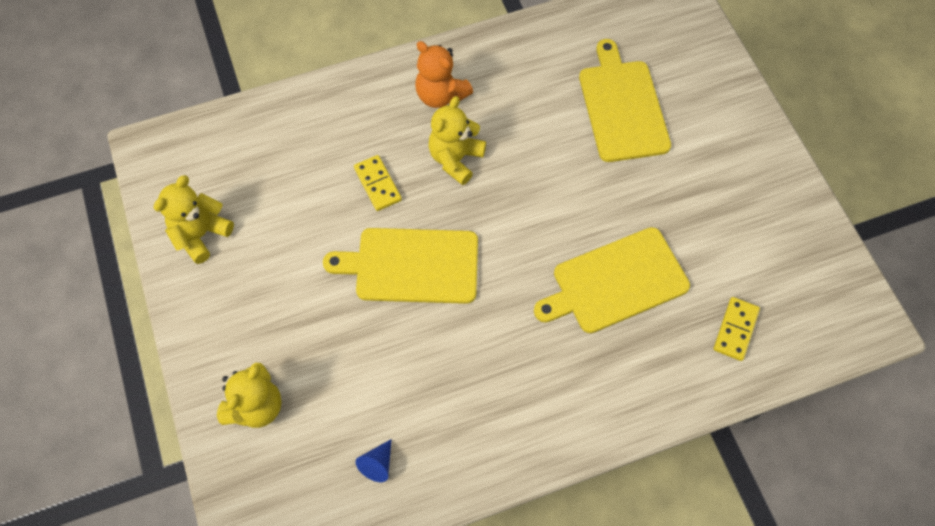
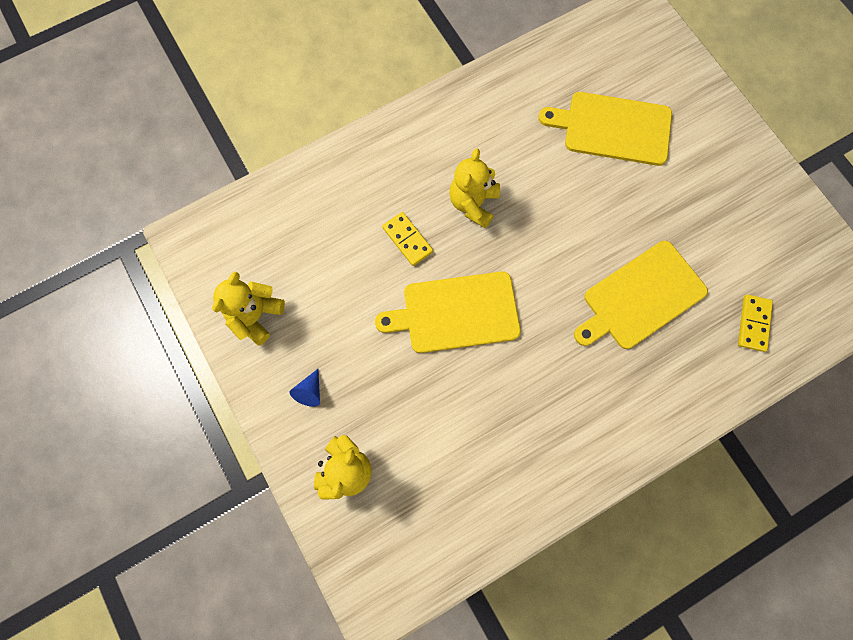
camera: 10 degrees left, 10 degrees up
blue cone [355,439,392,482] -> blue cone moved to [290,369,320,407]
orange teddy bear [415,41,473,108] -> none
yellow cutting board [579,39,671,162] -> yellow cutting board turned 60 degrees counterclockwise [538,92,672,166]

